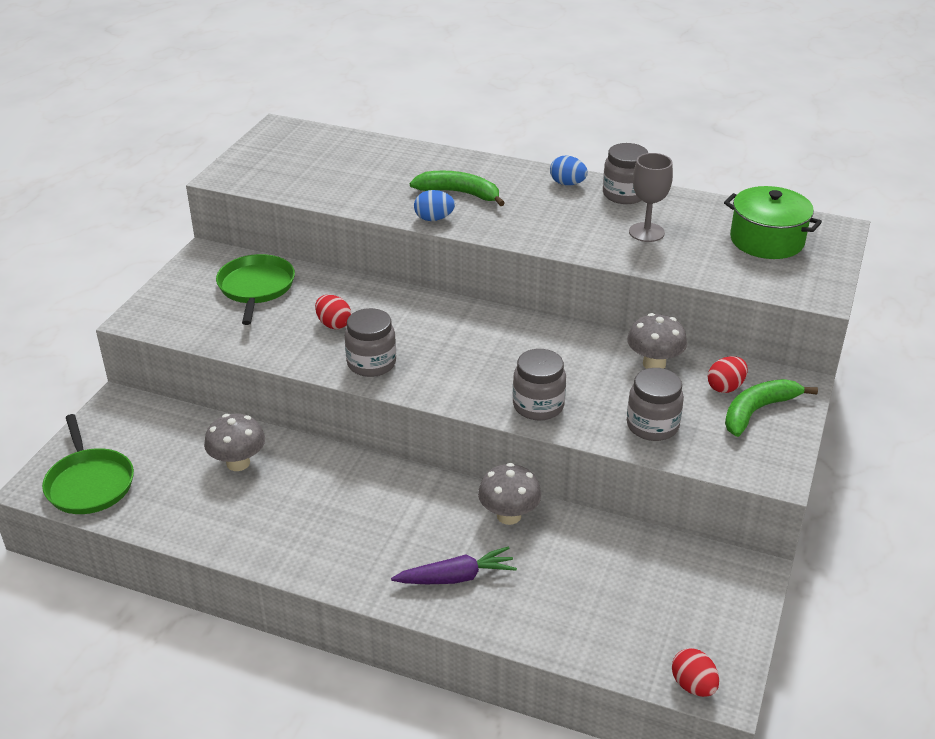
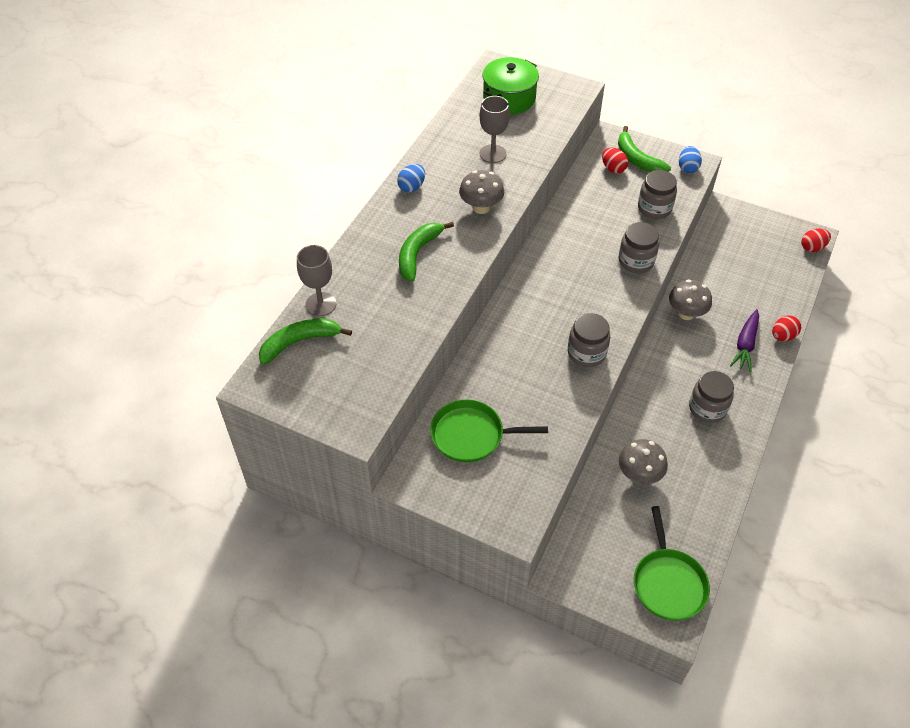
camera: 85 degrees left, 15 degrees up
green pan [42,414,134,514] -> green pan turned 105 degrees clockwise [634,506,710,620]
red egg [315,295,351,329] -> red egg moved to [772,315,801,341]
purple carrot [391,546,517,584] -> purple carrot turned 150 degrees counterclockwise [730,309,759,372]
blue egg [414,190,455,221] -> blue egg moved to [679,146,702,173]
grey jar [603,143,648,204] -> grey jar moved to [689,371,734,423]
grey mushroom [627,313,687,369] -> grey mushroom moved to [459,170,504,214]
none -> green banana [259,319,352,365]
none -> grey goblet [297,245,336,316]

